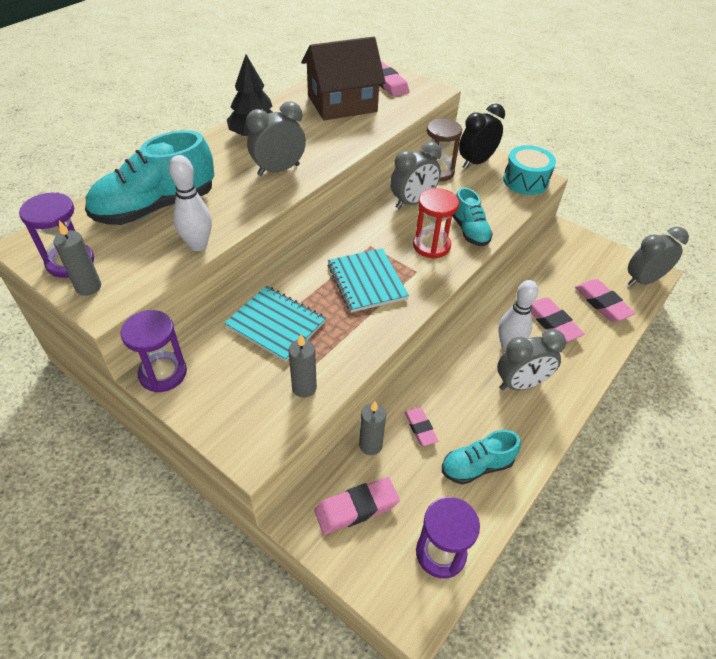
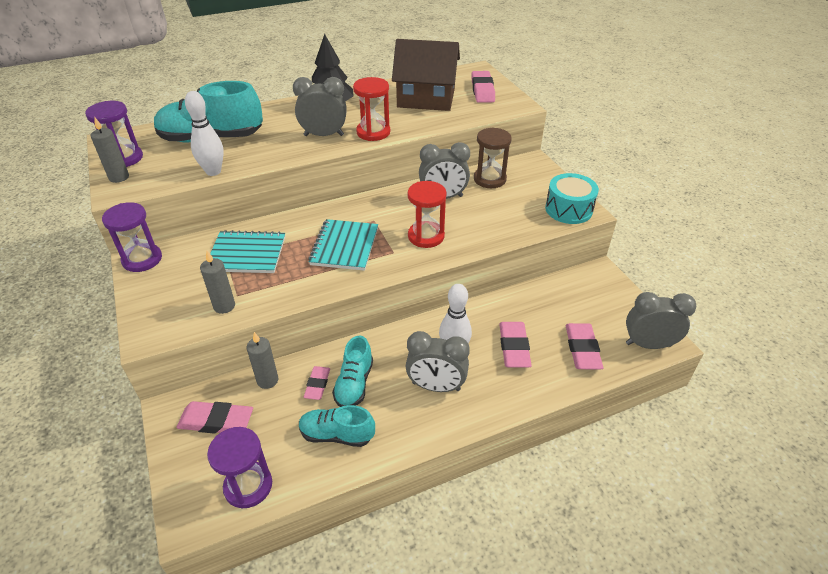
camera: 30 degrees right, 5 degrees down
turquoise notebook [224,286,326,362] -> turquoise notebook turned 60 degrees counterclockwise [210,230,285,273]
turquoise shoe [452,187,493,246] -> turquoise shoe moved to [332,336,373,407]
black clock [459,104,505,169] -> none
none -> red hourglass [353,77,390,141]

